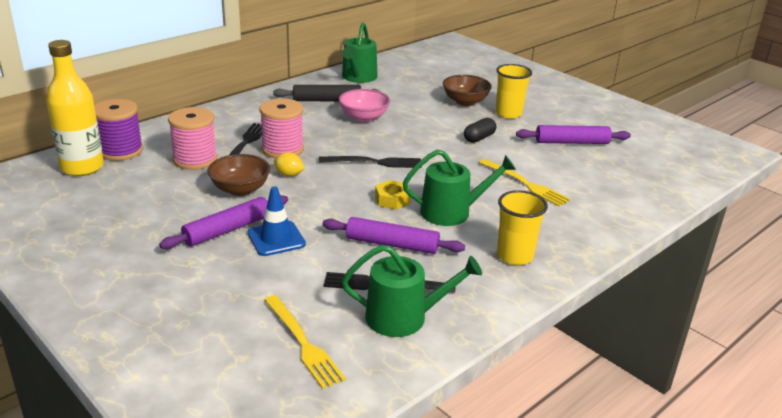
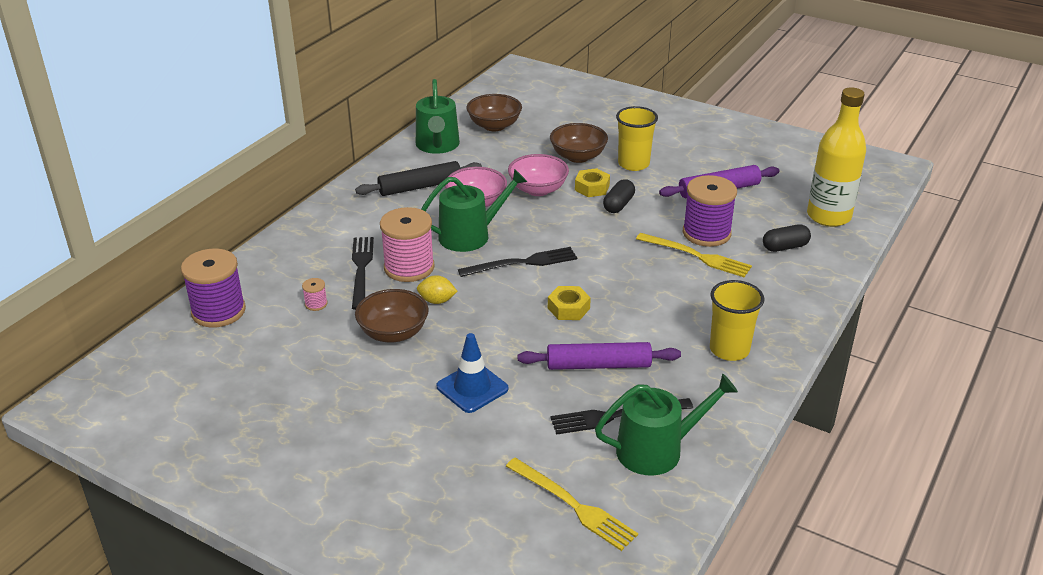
camera: 15 degrees left, 5 degrees up
yellow bottle [46,40,104,176] -> yellow bottle moved to [807,87,866,227]
purple rolling pin [159,195,288,249] -> none
pink spool [168,107,218,170] -> pink spool [302,278,327,311], size x0.43
green watering can [403,150,516,226] -> green watering can moved to [421,169,527,252]
none -> brown bowl [466,94,522,131]
none -> pink bowl [508,154,569,196]
none -> yellow nut [575,168,610,197]
none -> purple spool [683,175,737,247]
none -> black capsule [763,224,811,252]

